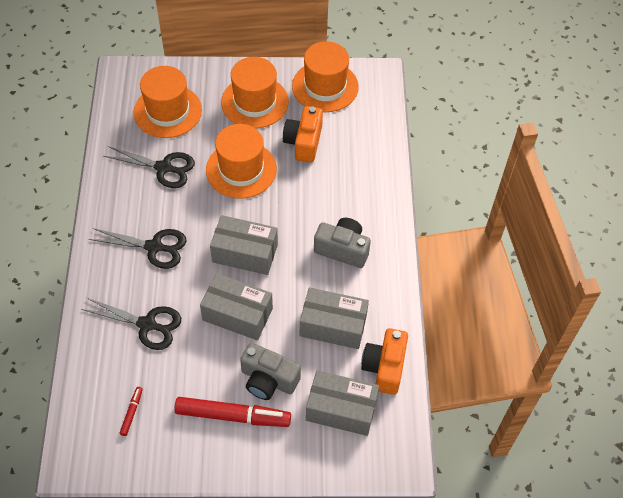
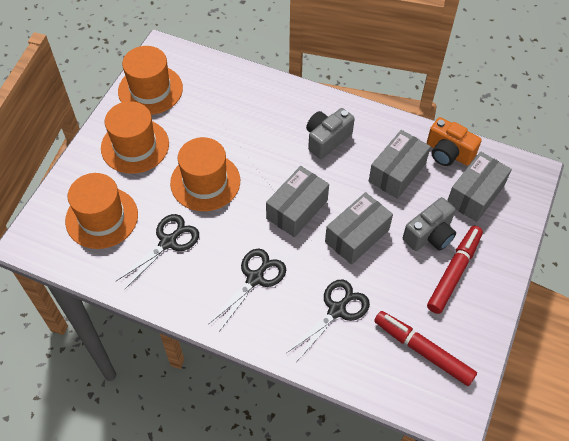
camera: 65 degrees left, 0 degrees up
red marker [120,387,143,436] -> red marker [374,311,477,386], size x2.24
orange camera [283,106,323,163] -> none

